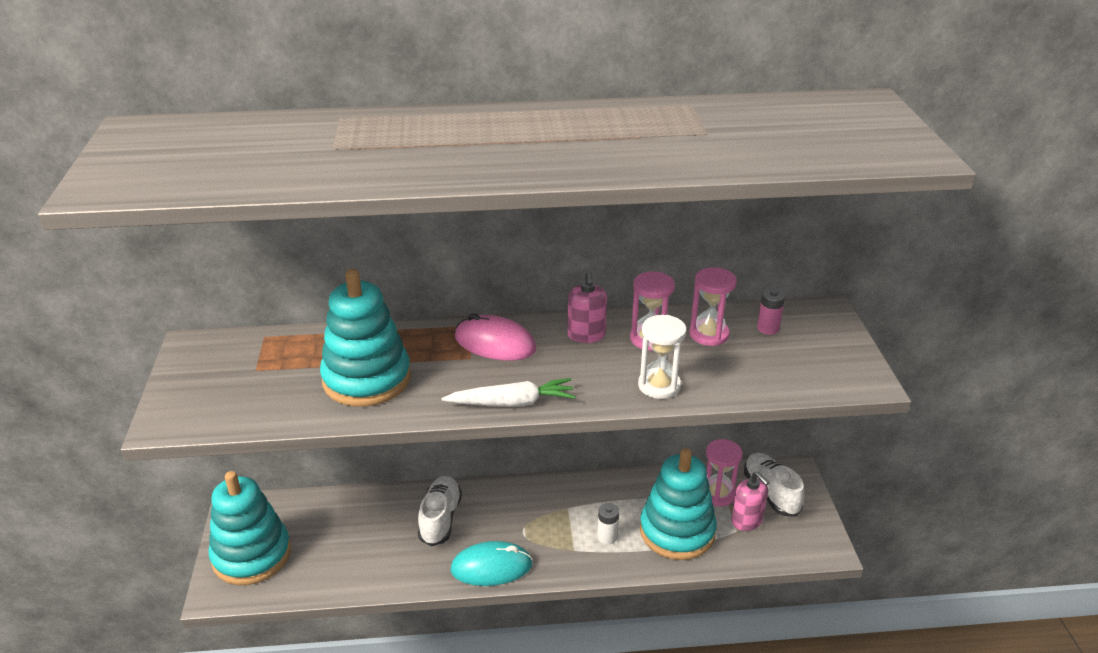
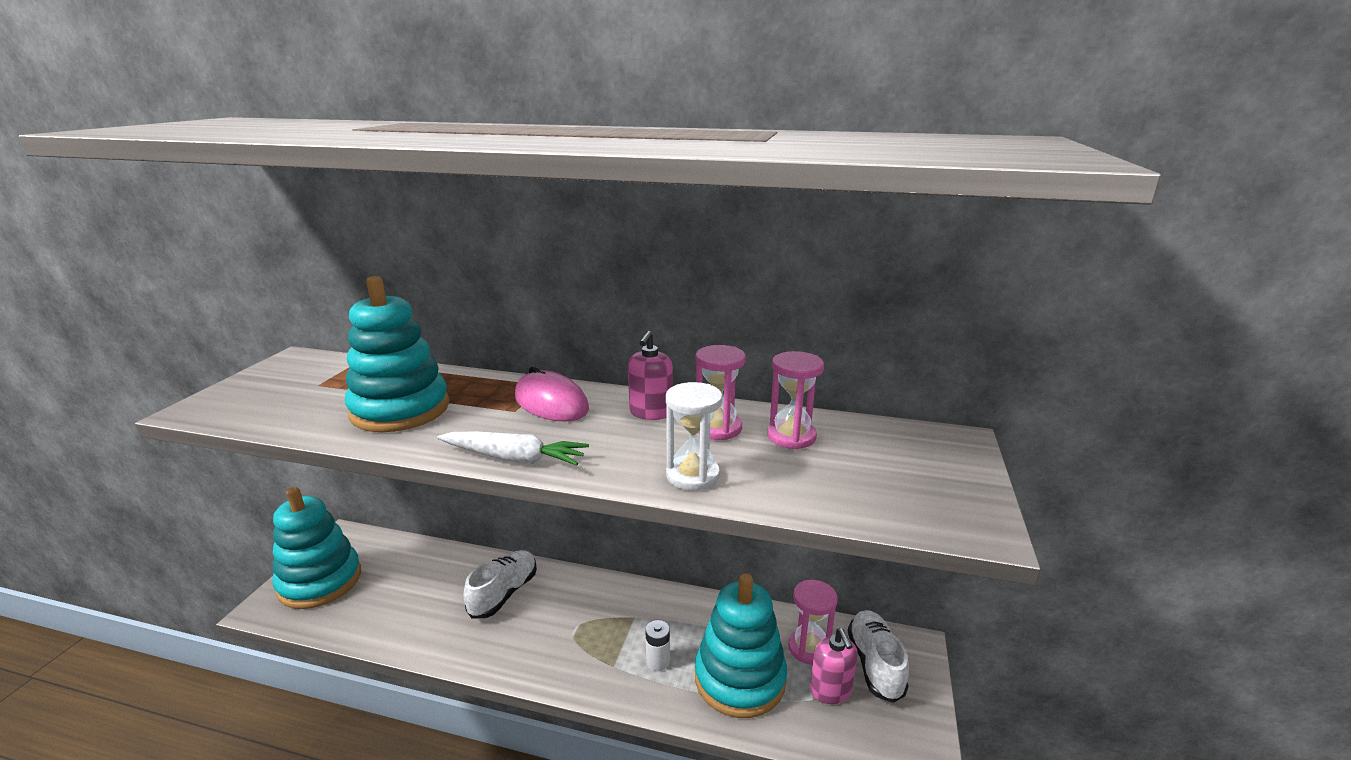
camera: 20 degrees right, 10 degrees down
turquoise mouse [450,541,533,586] -> none
pink battery [757,288,785,335] -> none

